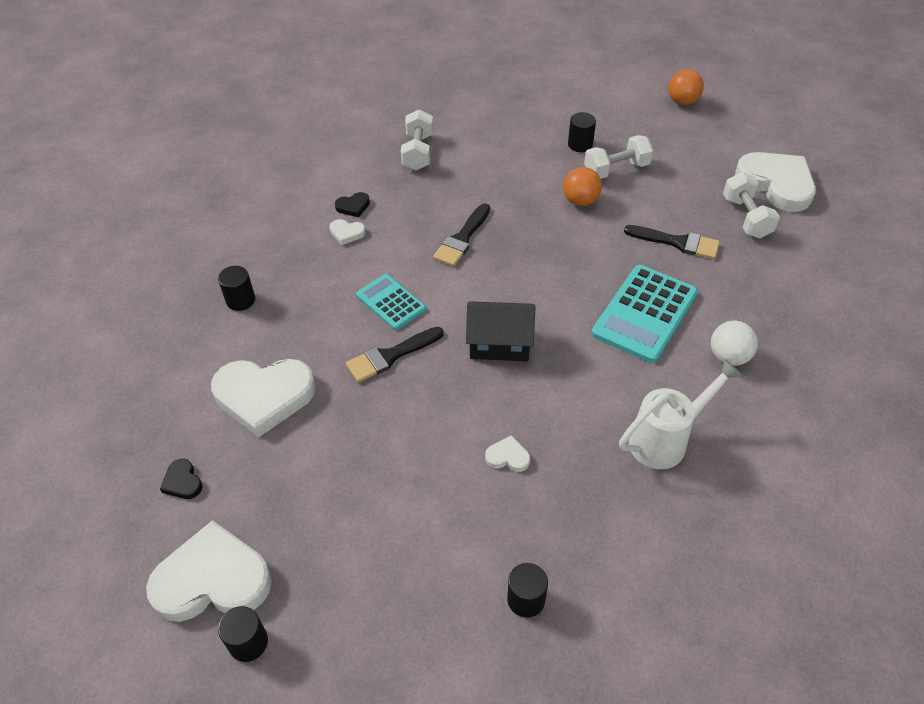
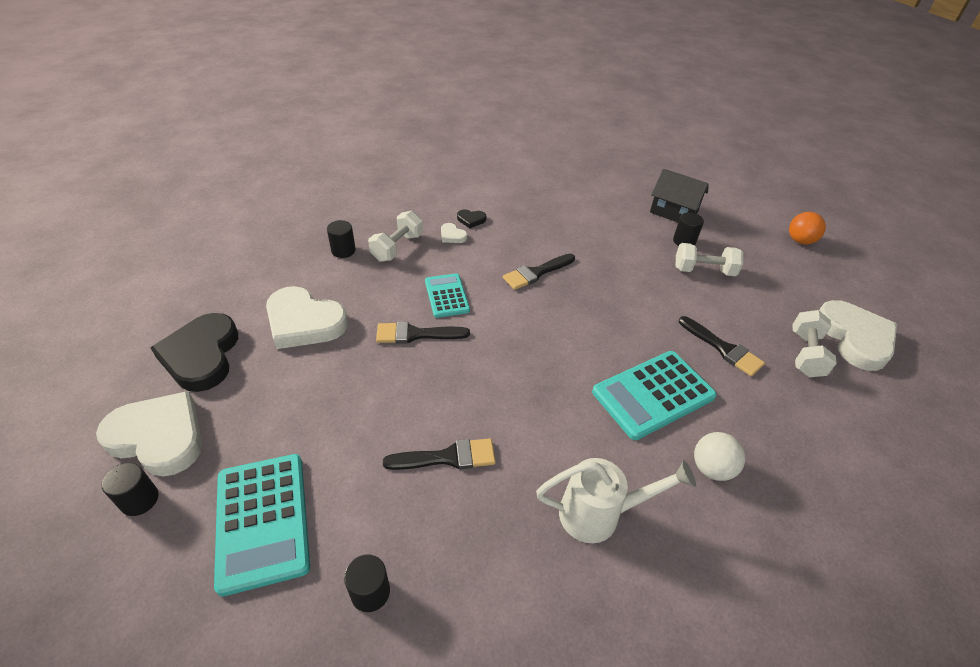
camera: 25 degrees right, 5 degrees down
black heart [160,459,203,499] -> black heart [150,313,238,392], size x2.37
white dumbbell [401,110,434,170] -> white dumbbell moved to [368,211,423,262]
black house [466,301,535,361] -> black house moved to [650,169,709,222]
white heart [485,435,530,472] -> black brush [383,438,496,470]
orange ball [563,167,602,206] -> none
none -> turquoise calculator [214,454,310,597]

